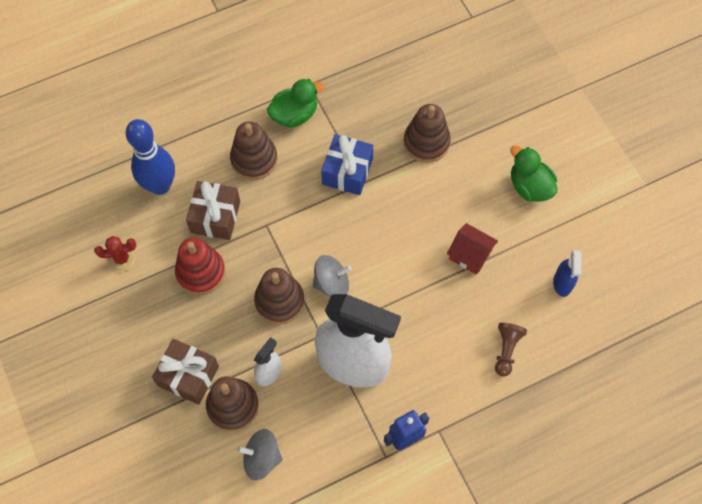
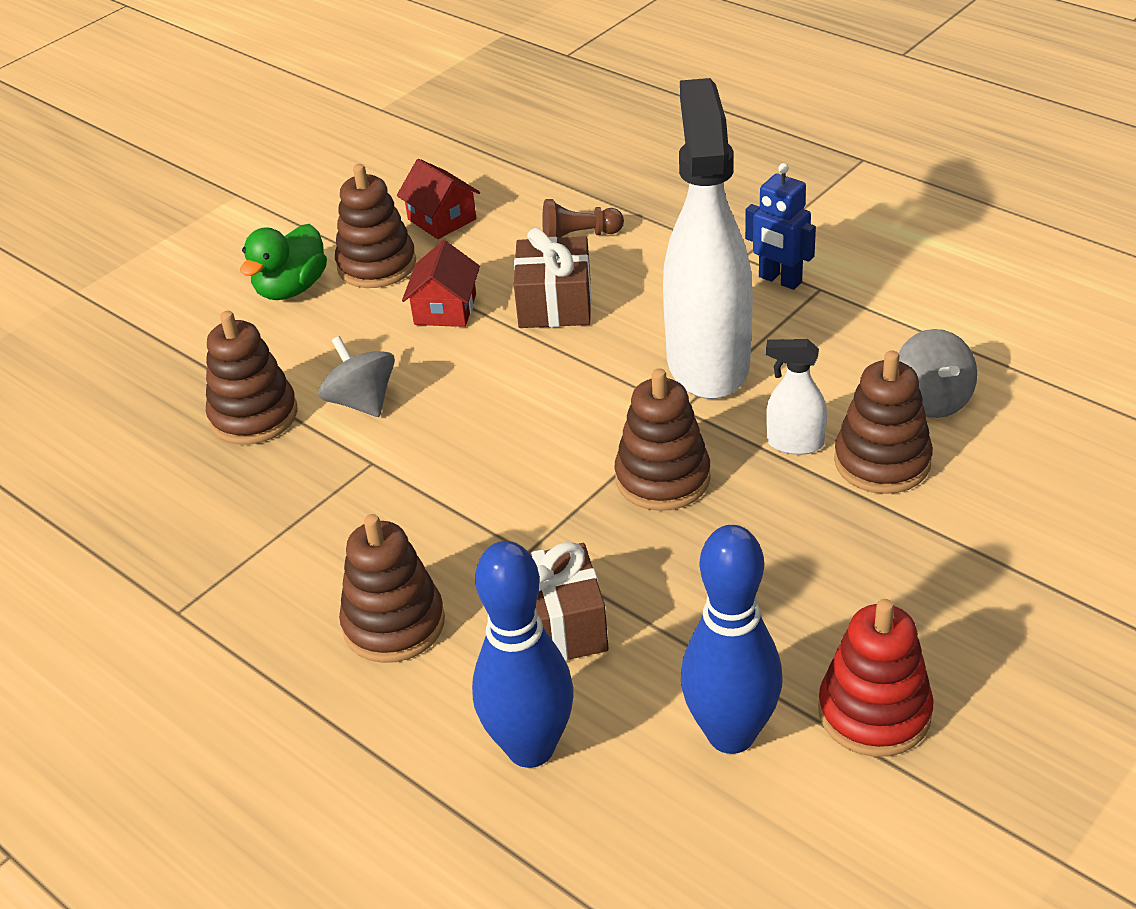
camera: 110 degrees left, 25 degrees down
red cactus [94,236,136,272] -> blue bowling pin [681,525,783,754]
brown gift [152,339,219,405] -> brown gift moved to [514,228,591,328]
red stacking toy [175,238,225,295] -> red stacking toy moved to [818,599,934,757]
green duck [267,79,324,128] -> none
grey spinning top [313,255,352,297] -> grey spinning top moved to [318,336,395,417]
blue gift [321,134,373,195] -> none
blue spray bottle [553,250,581,297] -> red house [397,159,480,239]
none -> brown stacking toy [335,164,416,288]

